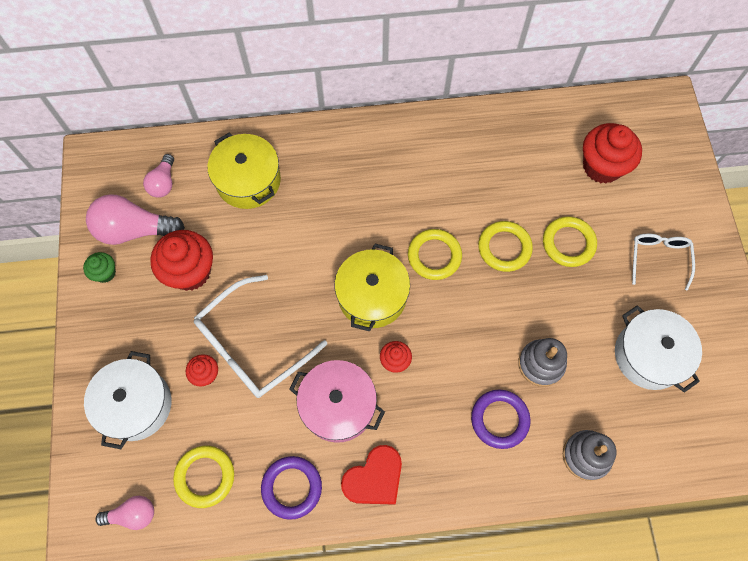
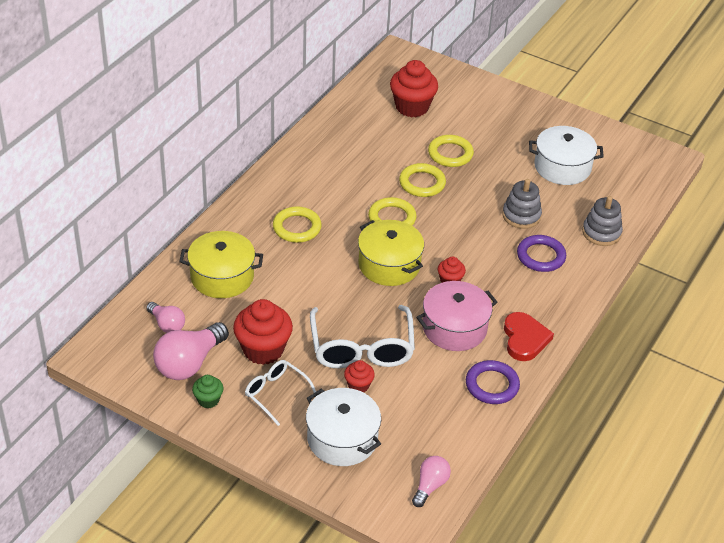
camera: 55 degrees left, 25 degrees down
yellow ring [173,446,234,508] -> yellow ring moved to [273,206,322,243]
white glasses [632,234,695,291] -> white glasses moved to [245,360,318,426]

